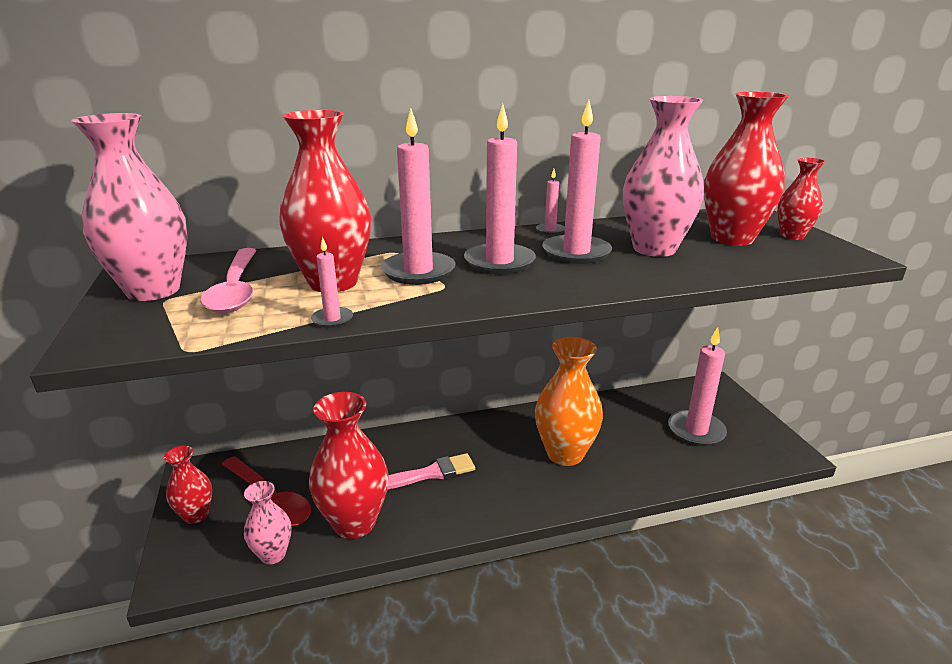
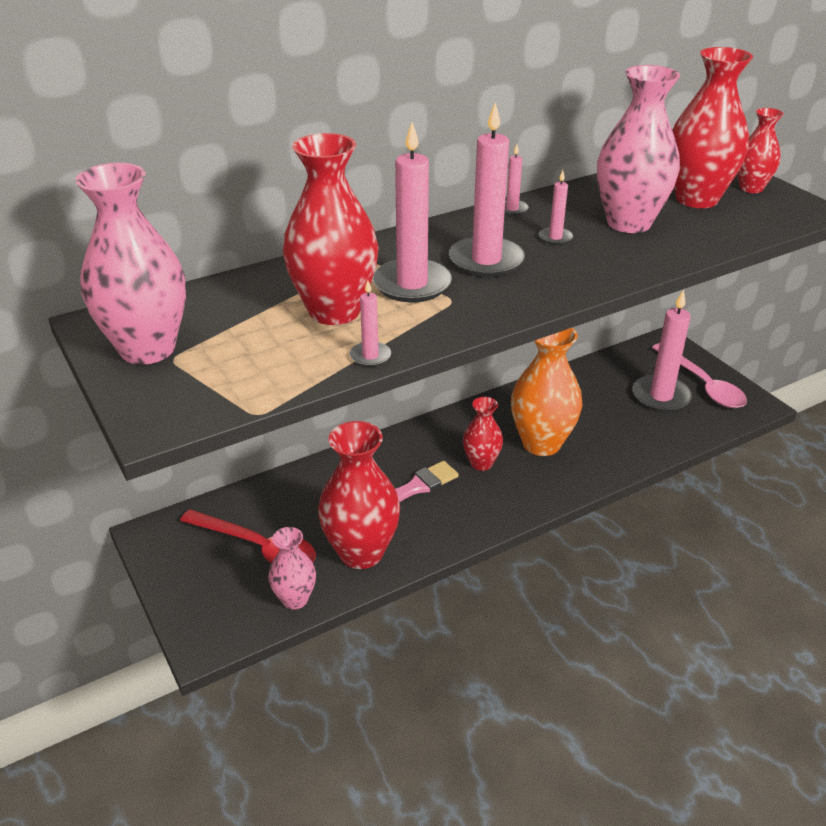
camera: 15 degrees left, 10 degrees up
red vase [164,446,212,524] -> red vase moved to [463,397,503,471]
pink spoon [200,248,257,313] -> pink spoon moved to [652,343,747,408]
pink candle [542,100,612,264] -> pink candle [539,170,573,245], size x0.47

